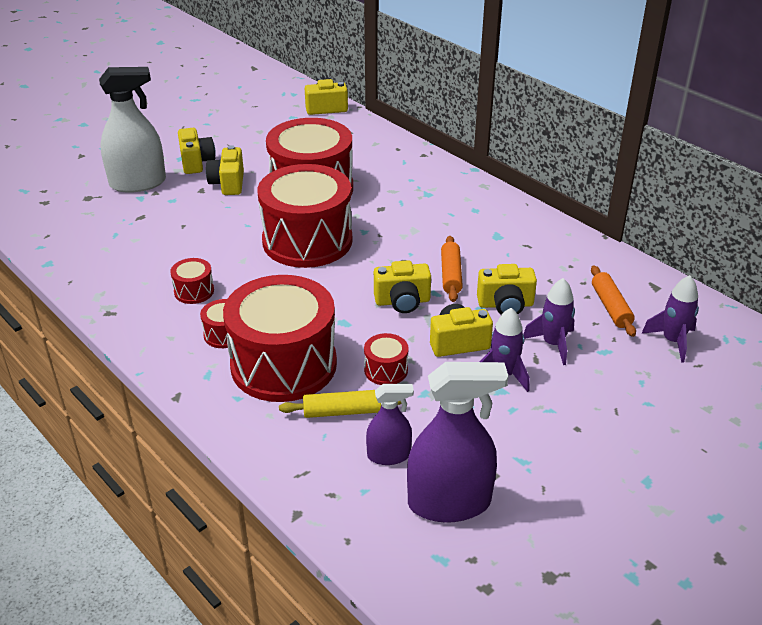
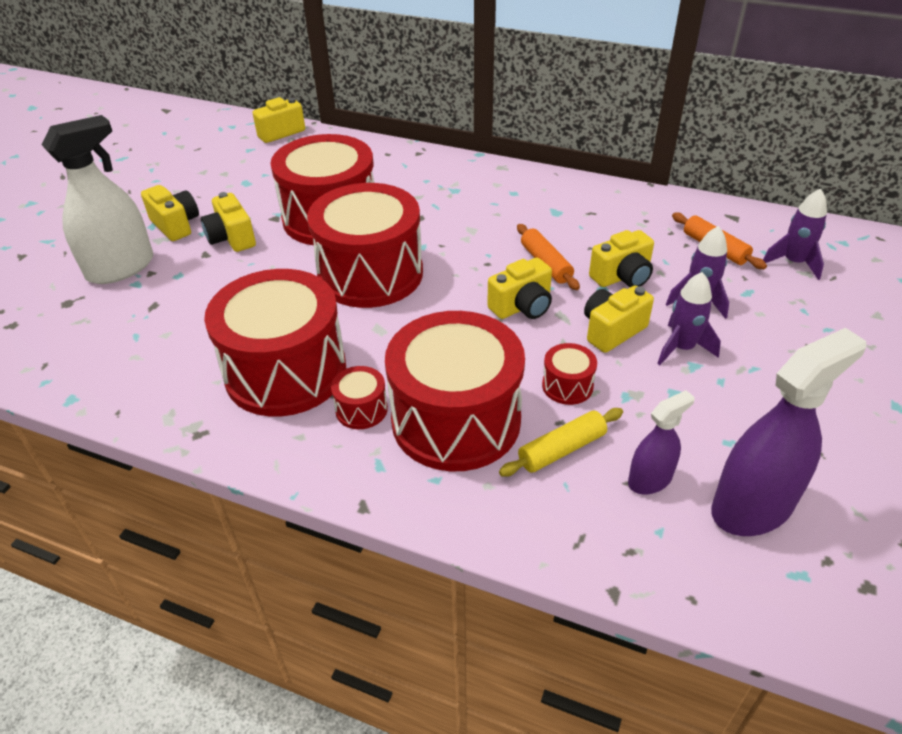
camera: 25 degrees left, 5 degrees up
red drum [170,258,214,304] -> red drum [204,269,346,417], size x2.44

